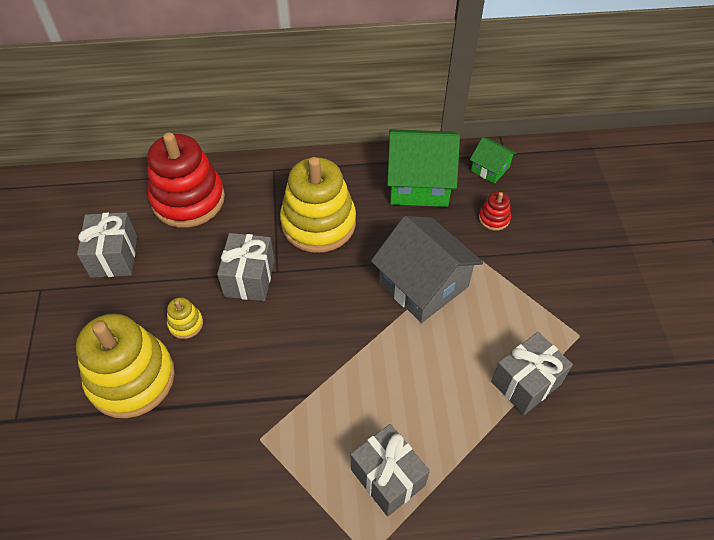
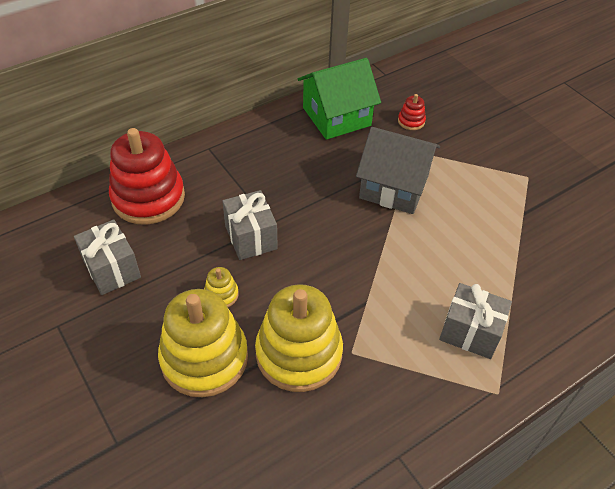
camera: 30 degrees left, 5 degrees down
yellow stacking toy [280,157,356,253] -> yellow stacking toy moved to [255,284,343,392]
green house [470,137,517,184] -> none
grey gift [491,332,573,415] -> none

